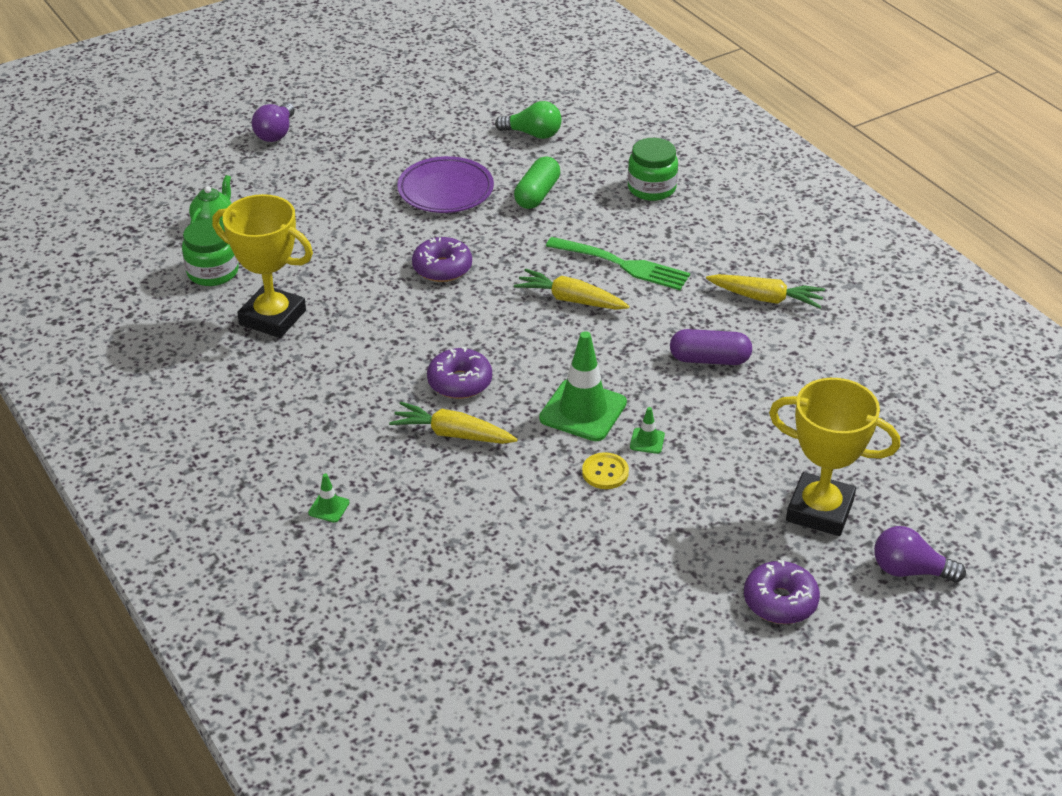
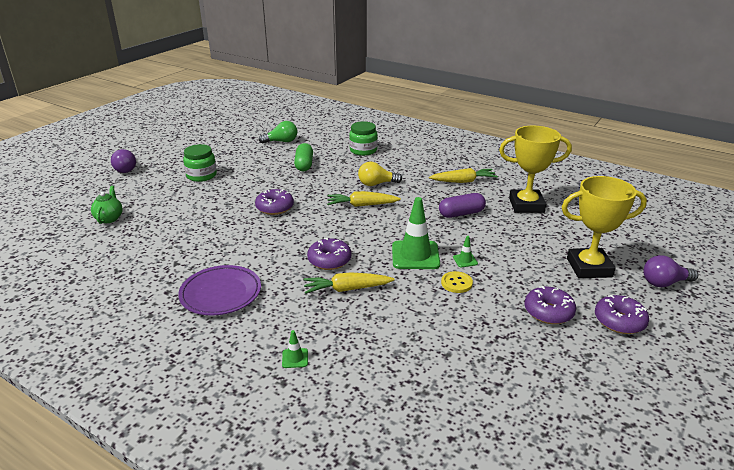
camera: 25 degrees left, 10 degrees down
green jar [182,219,239,286] -> green jar moved to [183,144,217,182]
yellow trophy [212,194,313,338] -> yellow trophy moved to [499,126,572,213]
purple plate [397,156,494,213] -> purple plate moved to [178,265,261,316]
green fork [546,237,690,290] -> yellow light bulb [358,162,402,186]
none -> purple donut [525,286,576,324]

